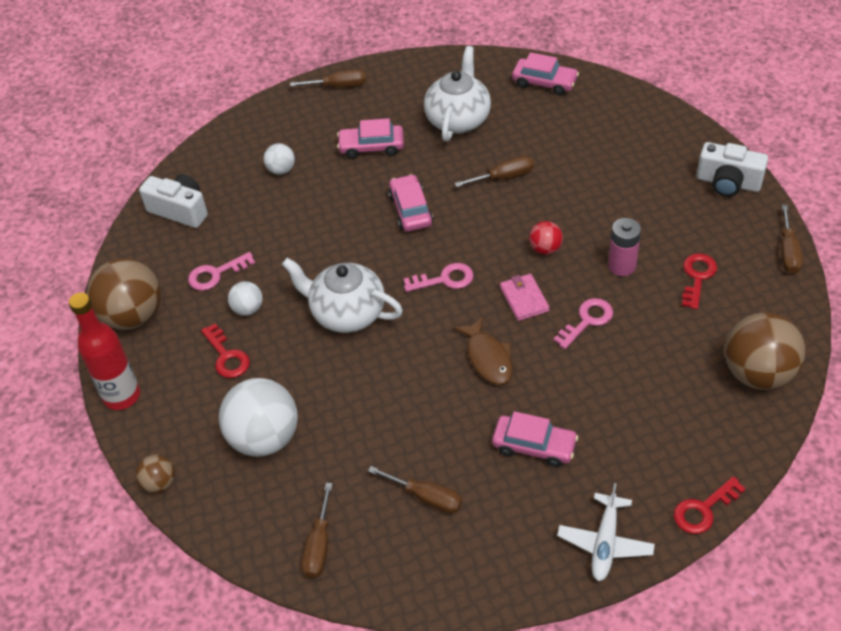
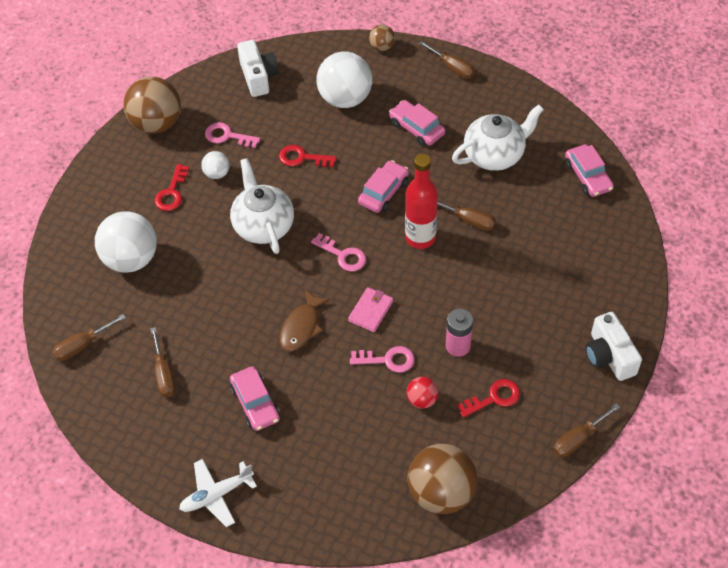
camera: 45 degrees right, 5 degrees up
red bottle [69,293,140,410] -> red bottle moved to [405,154,438,249]
brown ball [136,455,175,493] -> brown ball moved to [369,25,395,51]
white ball [264,143,295,175] -> white ball [316,51,372,108], size x2.06
red ball [529,221,563,255] -> red ball moved to [407,377,438,409]
red key [674,476,746,534] -> red key moved to [279,145,337,167]

